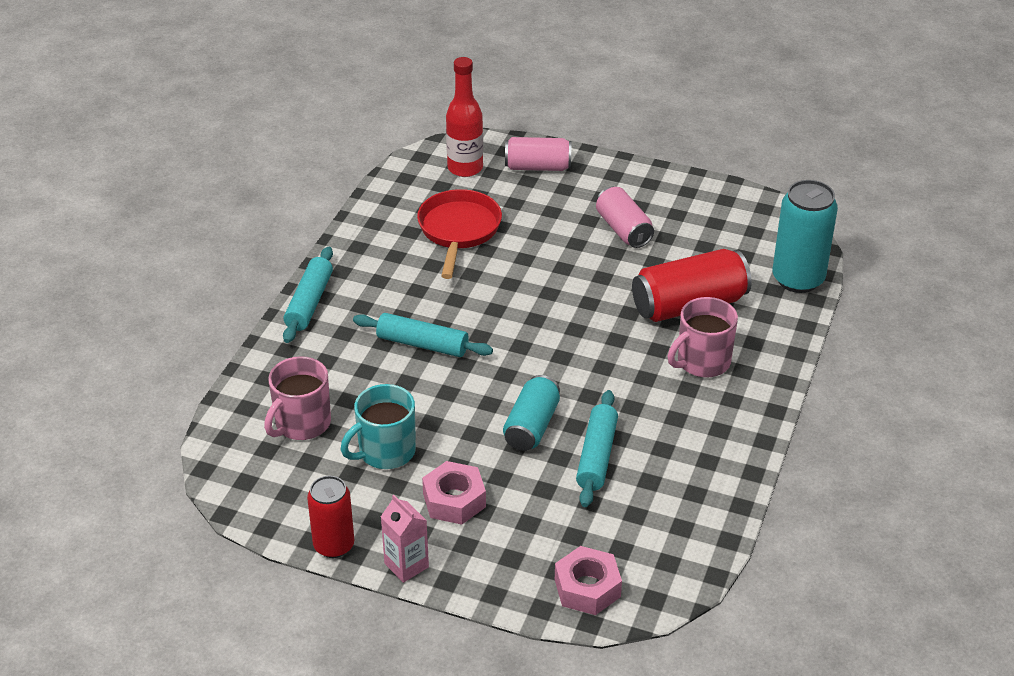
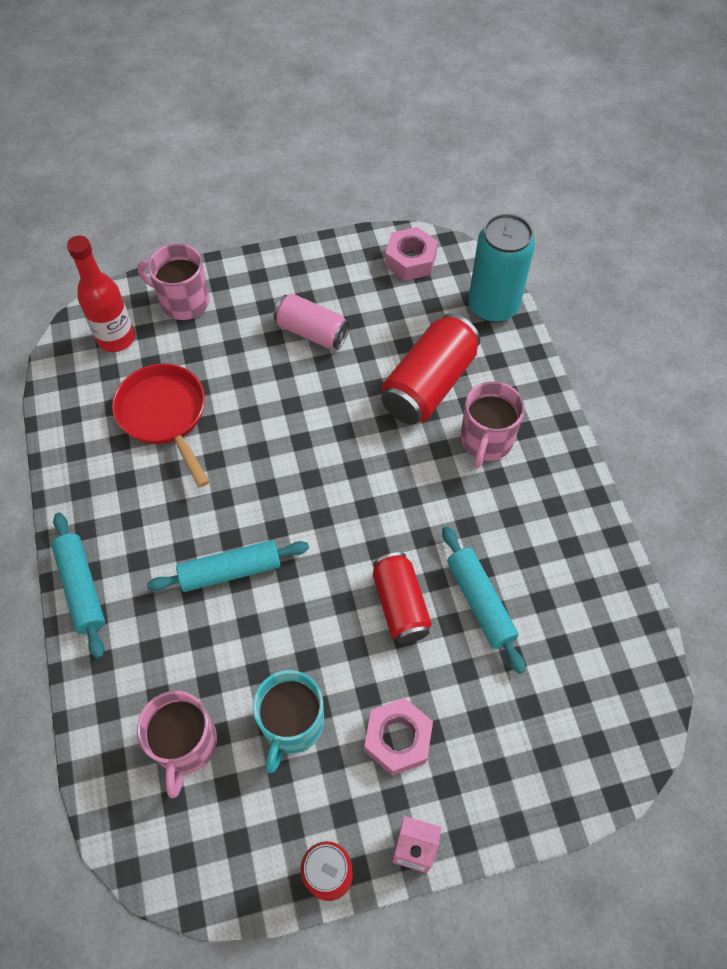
camera: 35 degrees left, 20 degrees up
turquoise can [503,375,560,451] -> red can [373,552,432,644]
pink can [505,137,571,171] -> pink mug [138,244,210,320]
pink nut [555,546,622,615] -> pink nut moved to [385,227,438,281]

